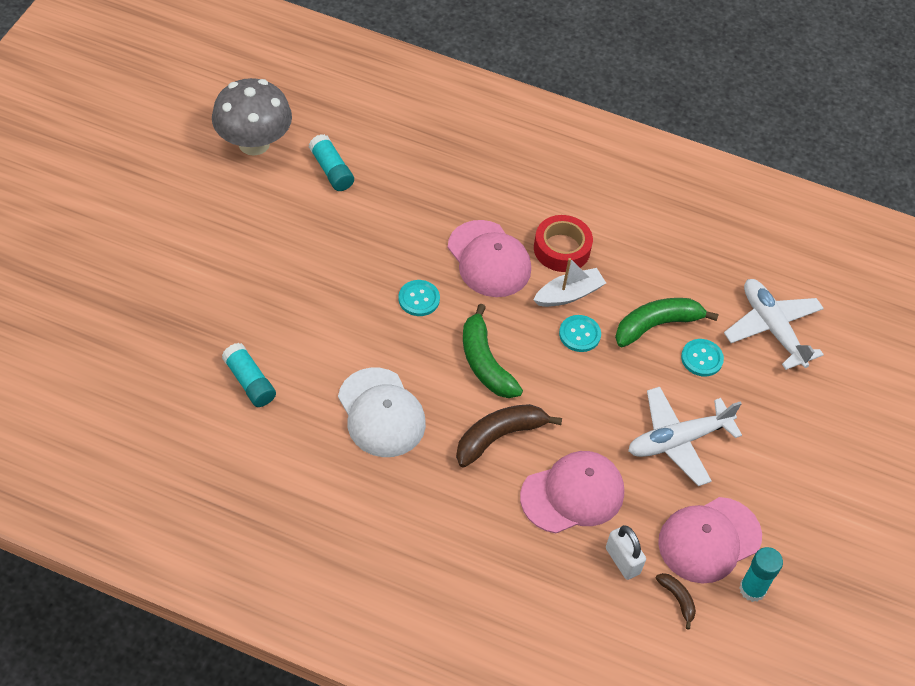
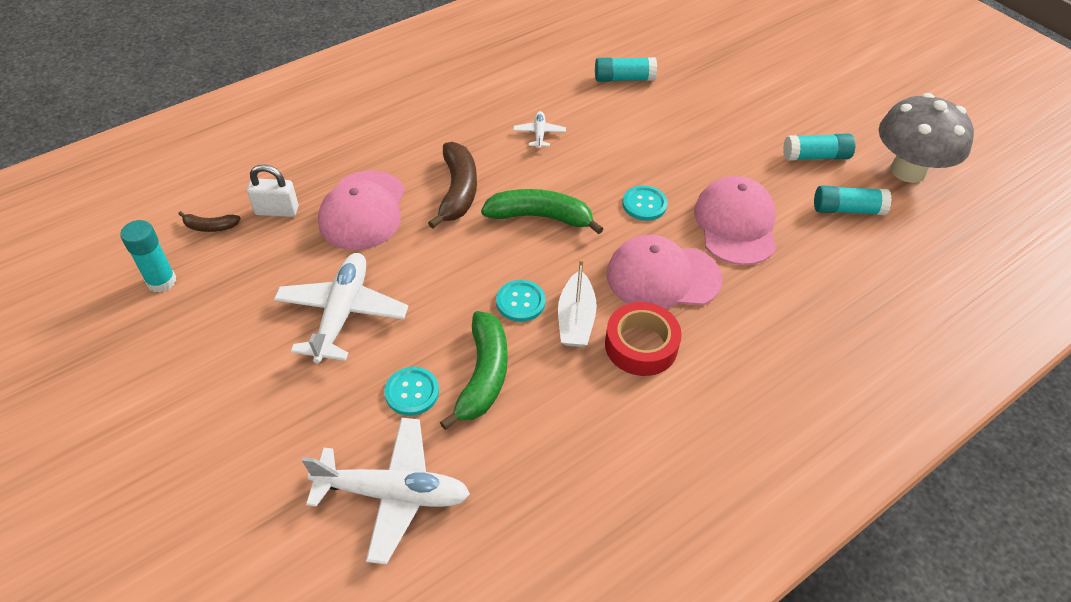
camera: 125 degrees right, 5 degrees down
white cap [338,368,426,457] -> white plane [513,111,566,149]
pink cap [658,497,762,584] -> pink cap moved to [694,176,776,265]
none -> turquoise glue stick [783,134,855,161]

